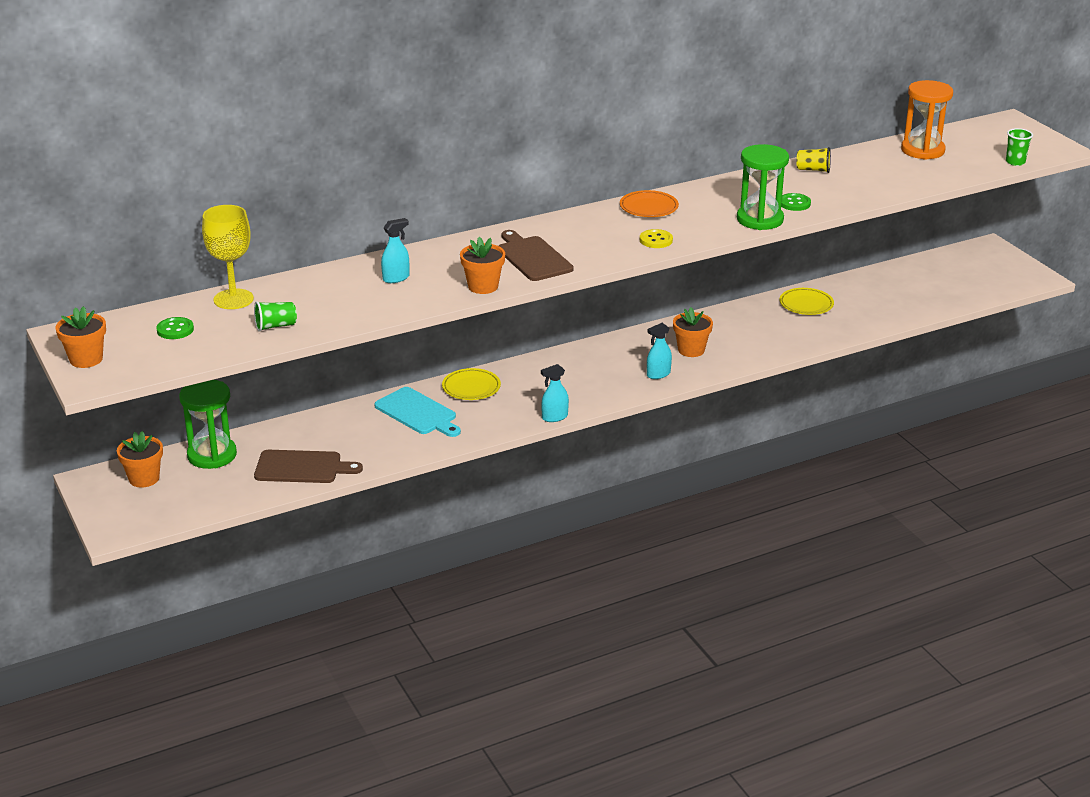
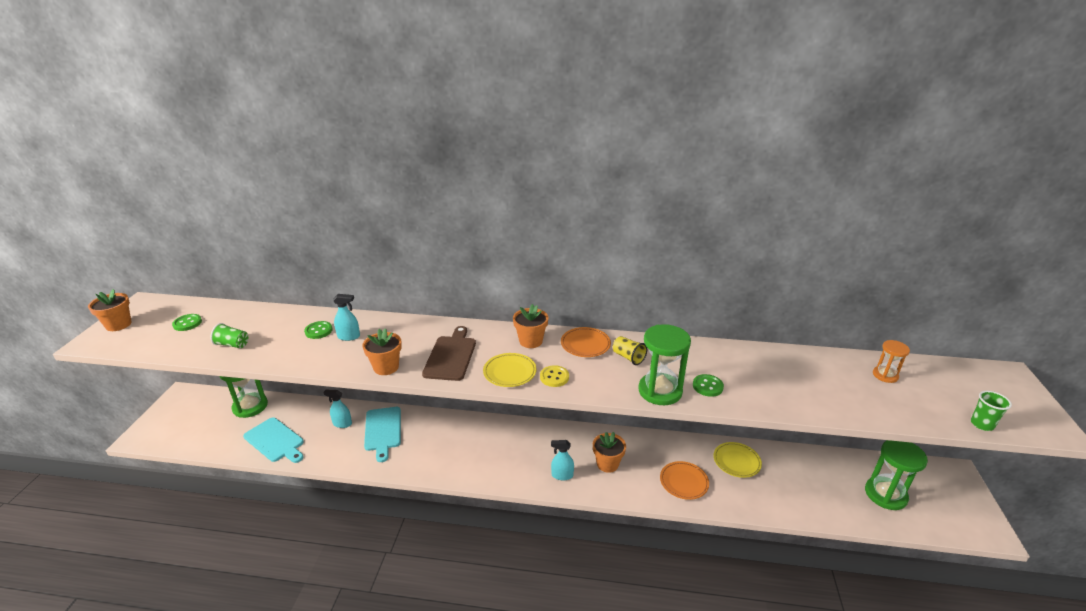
camera: 35 degrees right, 0 degrees up
orange flower pot [117,431,163,487] -> orange flower pot moved to [513,304,549,348]
yellow goblet [202,205,254,309] -> none
brown cutting board [254,450,363,483] -> turquoise cutting board [243,417,304,463]
yellow plate [442,368,501,400] -> yellow plate moved to [483,353,537,387]
turquoise spray bottle [541,364,569,422] -> turquoise spray bottle moved to [323,390,352,428]
yellow cup [797,147,831,173] -> yellow cup moved to [613,336,647,365]
orange hourglass [901,80,953,160] -> orange hourglass [873,340,910,383], size x0.56
none -> green button [304,321,332,339]
none -> orange plate [660,461,709,500]
none -> green hourglass [865,440,928,510]

